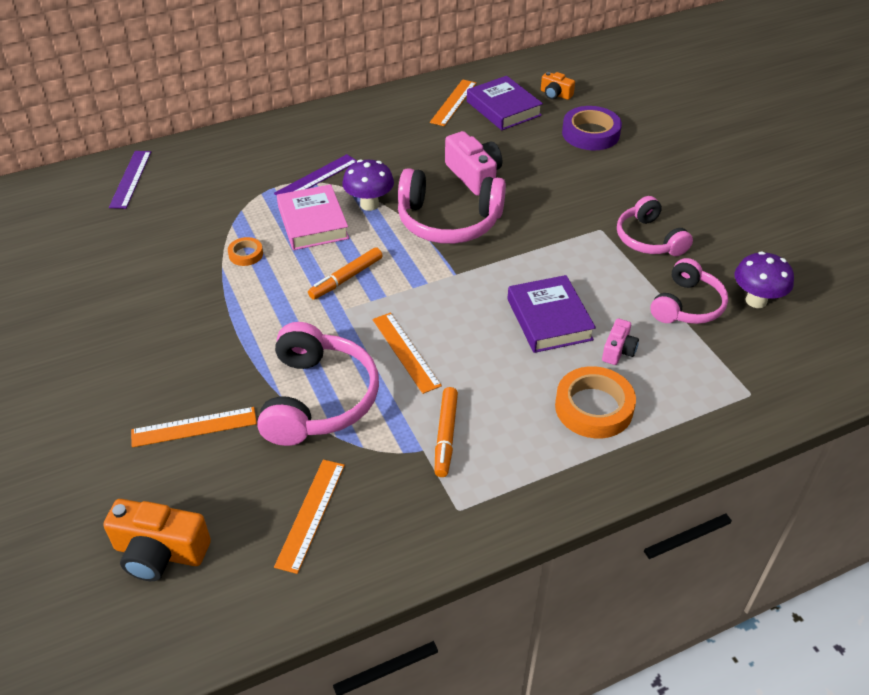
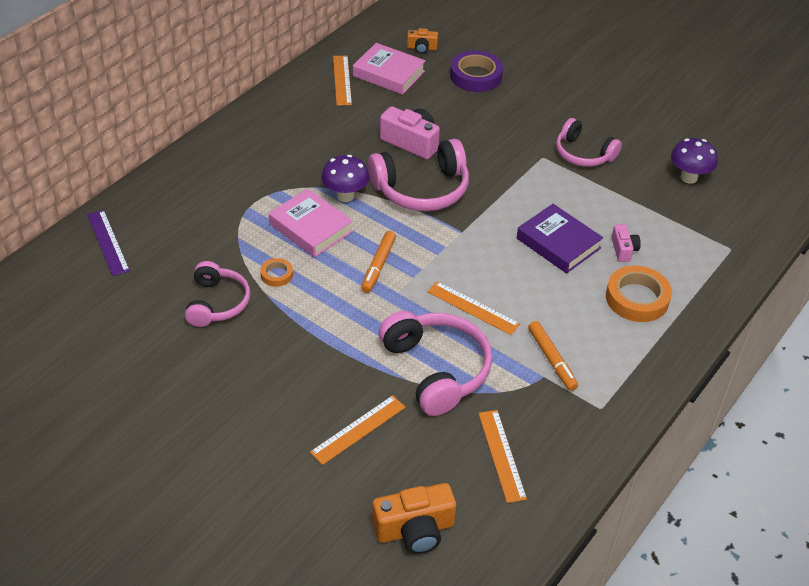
camera: 30 degrees left, 0 degrees up
purple ruler [274,154,357,196] -> none
purple book [467,76,543,130] -> pink book [353,43,426,95]
pink headphones [650,258,728,324] -> pink headphones moved to [185,261,250,327]

